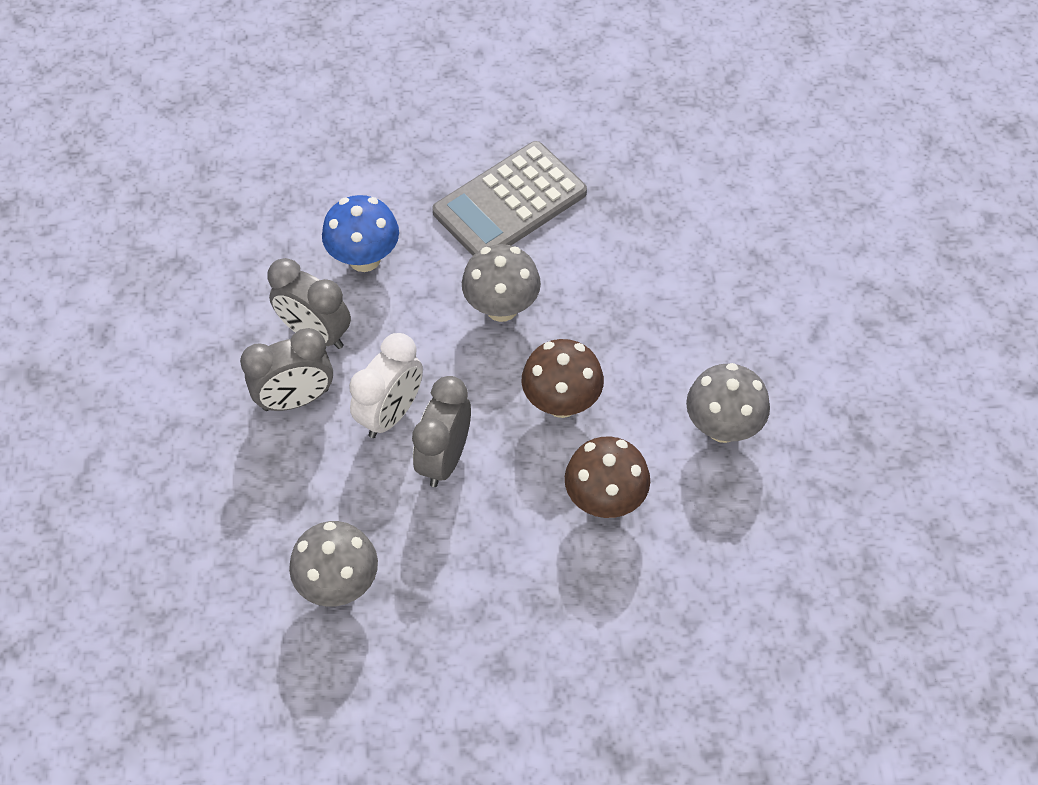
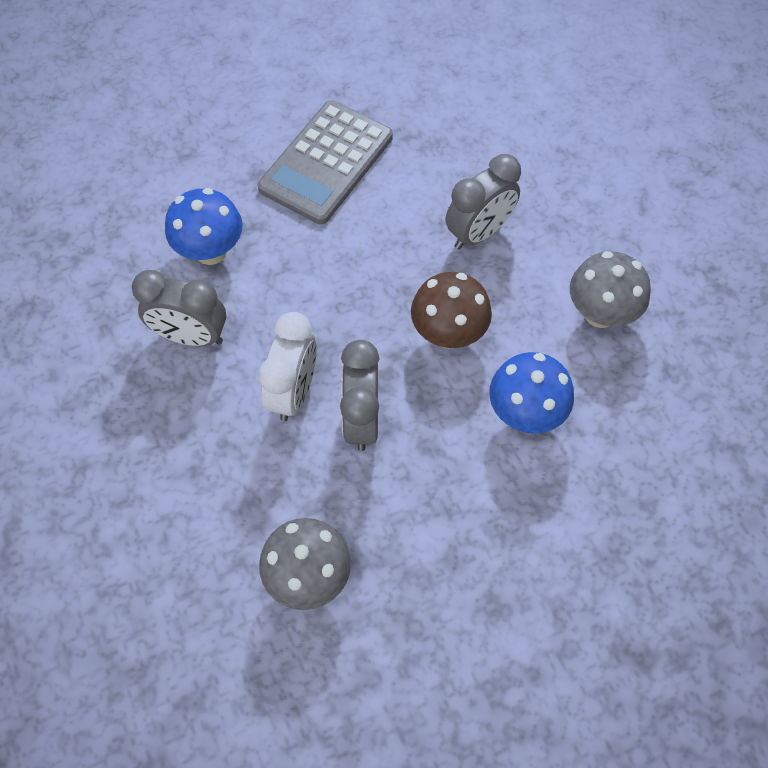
camera: 20 degrees left, 5 degrees up
grey clock [240,328,333,411] -> grey clock moved to [445,154,521,249]
grey mushroom [462,244,541,322] -> none
brown mushroom [565,436,650,518] -> blue mushroom [489,352,574,434]

